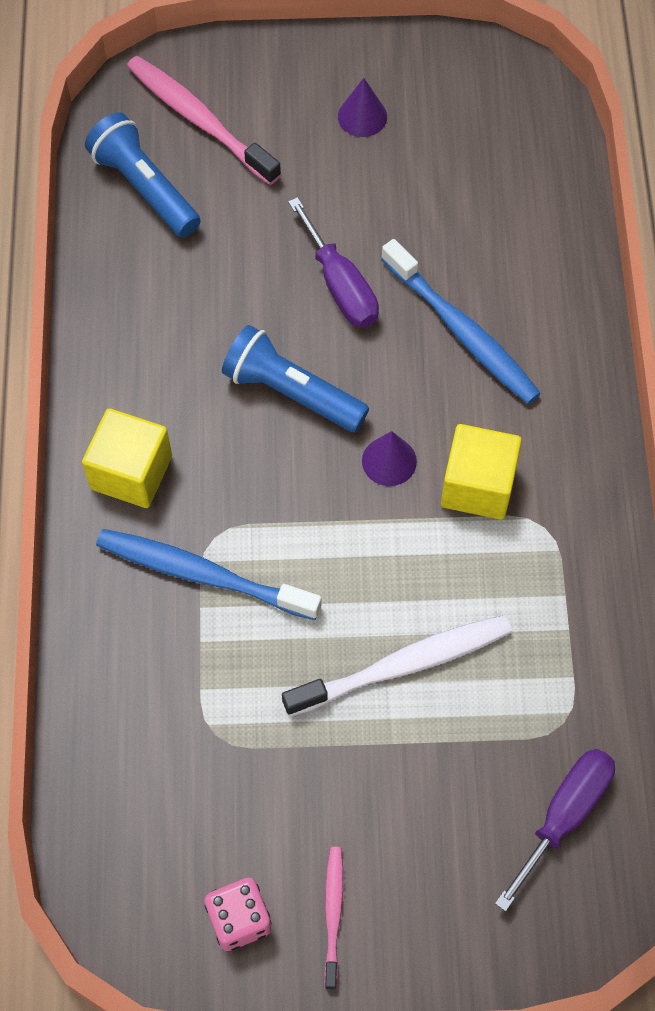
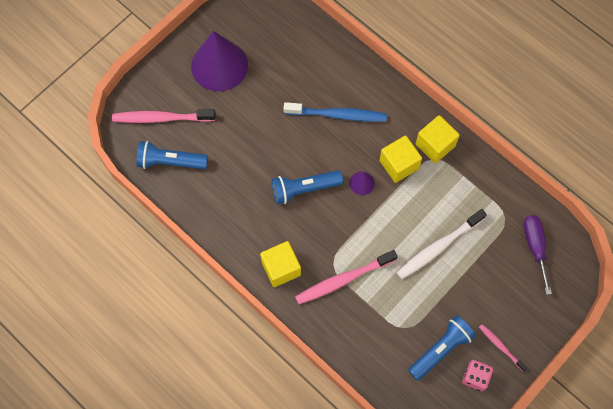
camera: 45 degrees left, 5 degrees up
blue toothbrush [96,529,322,620] -> pink toothbrush [295,250,398,304]
white toothbrush [282,615,512,717] -> white toothbrush turned 150 degrees counterclockwise [396,209,487,279]
purple screwdriver [288,197,379,328] -> none
purple cone [338,78,387,137] -> purple cone [191,31,248,91], size x2.34
none -> blue flashlight [408,315,476,381]
none -> yellow cube [416,115,460,163]

